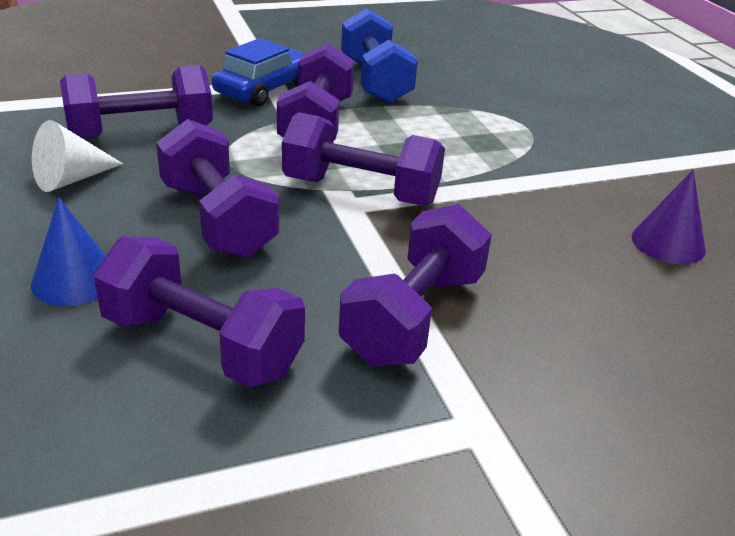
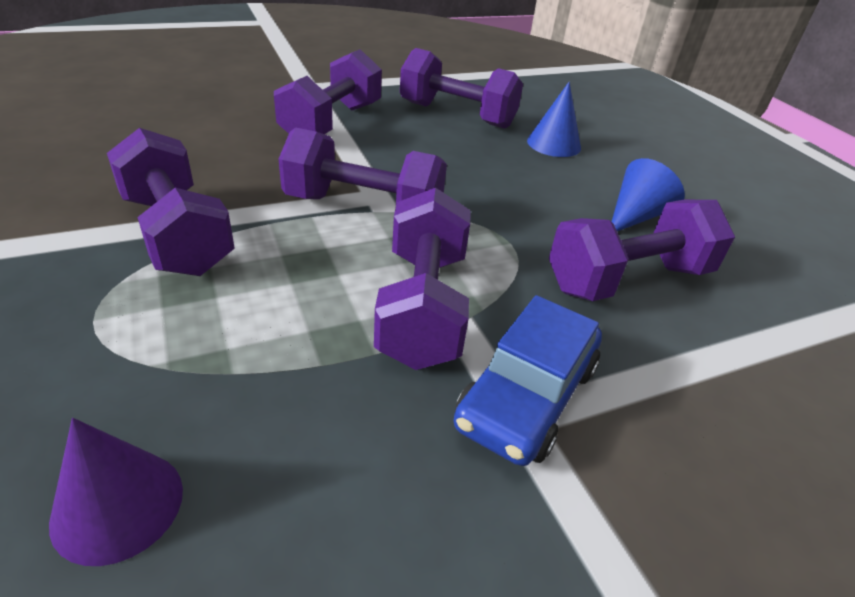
camera: 175 degrees right, 5 degrees up
white cone [32,120,123,192] -> blue cone [612,158,685,231]
purple dumbbell [156,119,279,258] -> purple dumbbell moved to [107,128,235,276]
blue dumbbell [341,8,418,104] -> none
purple cone [632,170,706,264] -> purple cone moved to [49,418,183,566]

